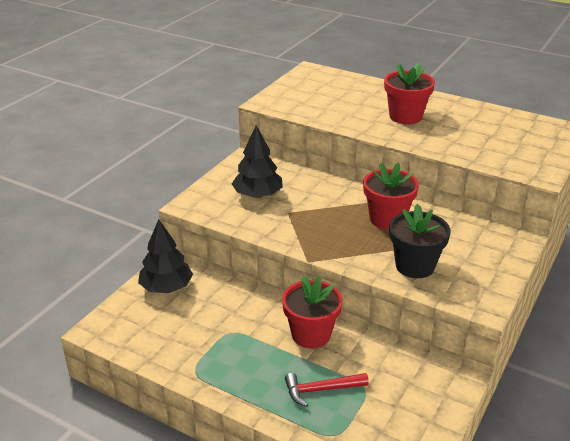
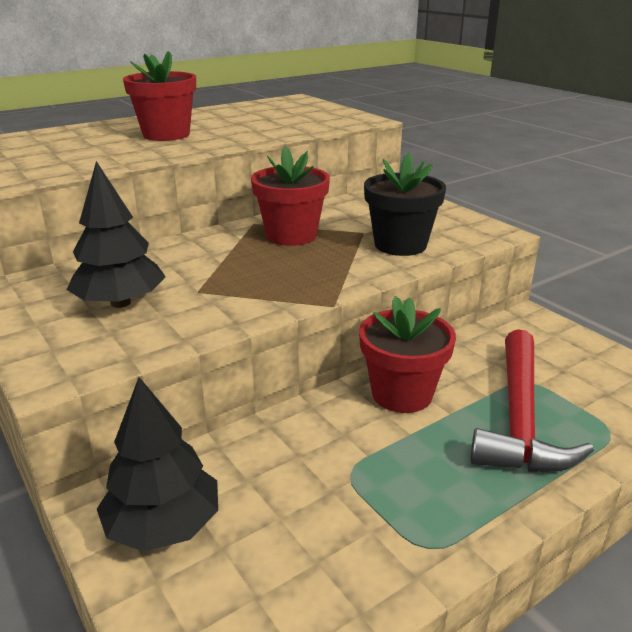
camera: 65 degrees left, 5 degrees down
red hammer [285,373,369,407] -> red hammer [471,329,594,472], size x1.73

